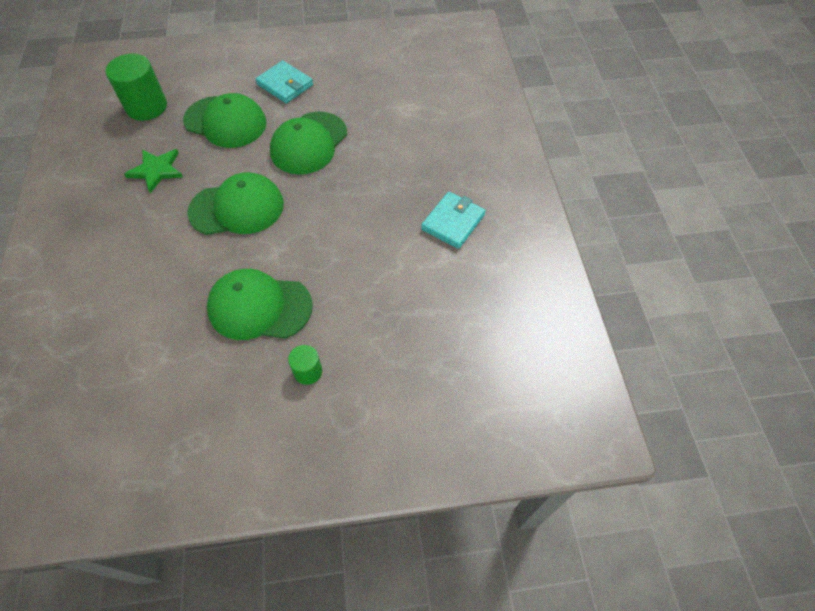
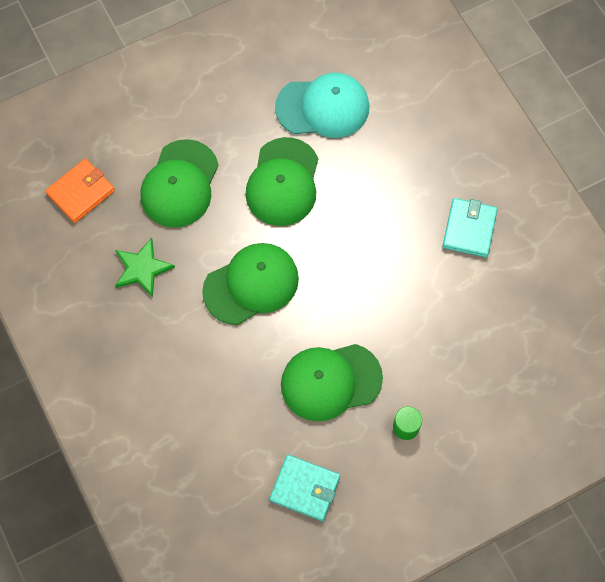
camera: 20 degrees left, 10 degrees up
green cylinder [106,53,167,121] -> orange wallet [45,159,115,223]
green cap [183,93,267,148] -> green cap turned 105 degrees clockwise [141,139,219,227]
turquoise wallet [255,61,313,104] -> turquoise wallet moved to [270,455,340,521]
none -> turquoise cap [275,72,370,138]

